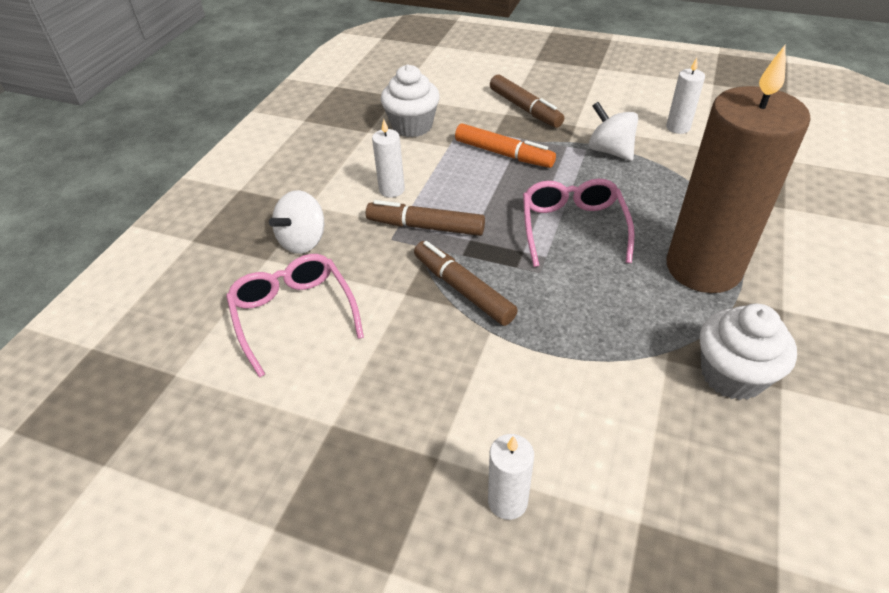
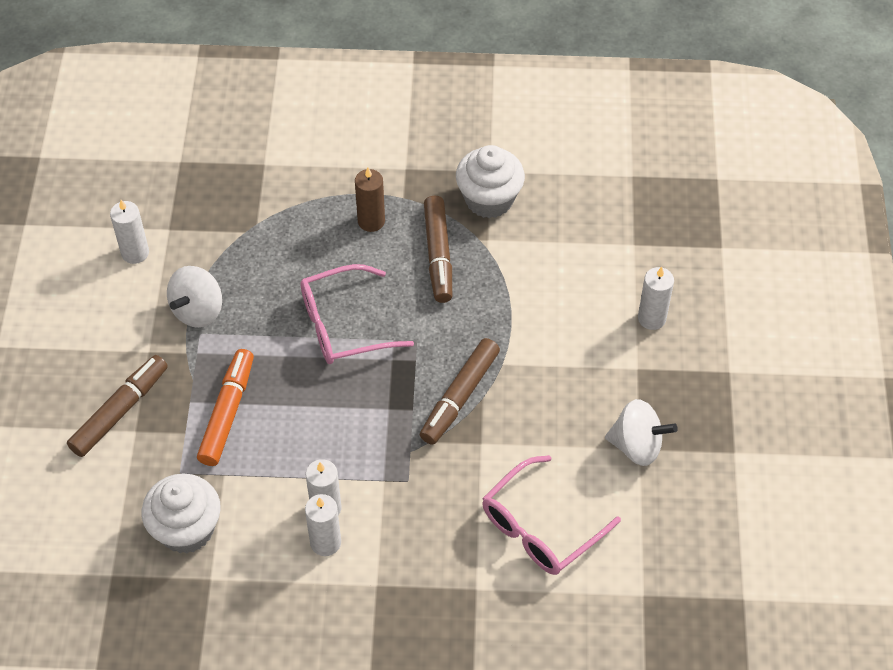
camera: 110 degrees left, 10 degrees up
white spinning top [269,190,324,254] -> white spinning top moved to [605,399,678,466]
brown marker [366,200,485,236] -> brown marker moved to [424,196,452,303]
brown candle [667,45,810,293] -> brown candle [355,168,385,232], size x0.41
none -> white candle [305,494,341,556]

